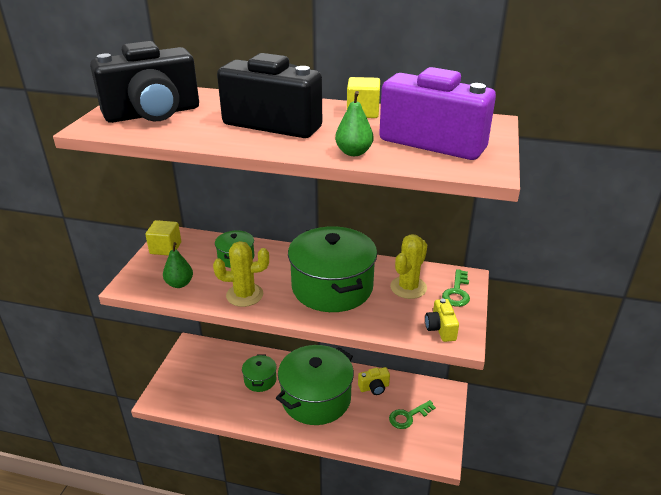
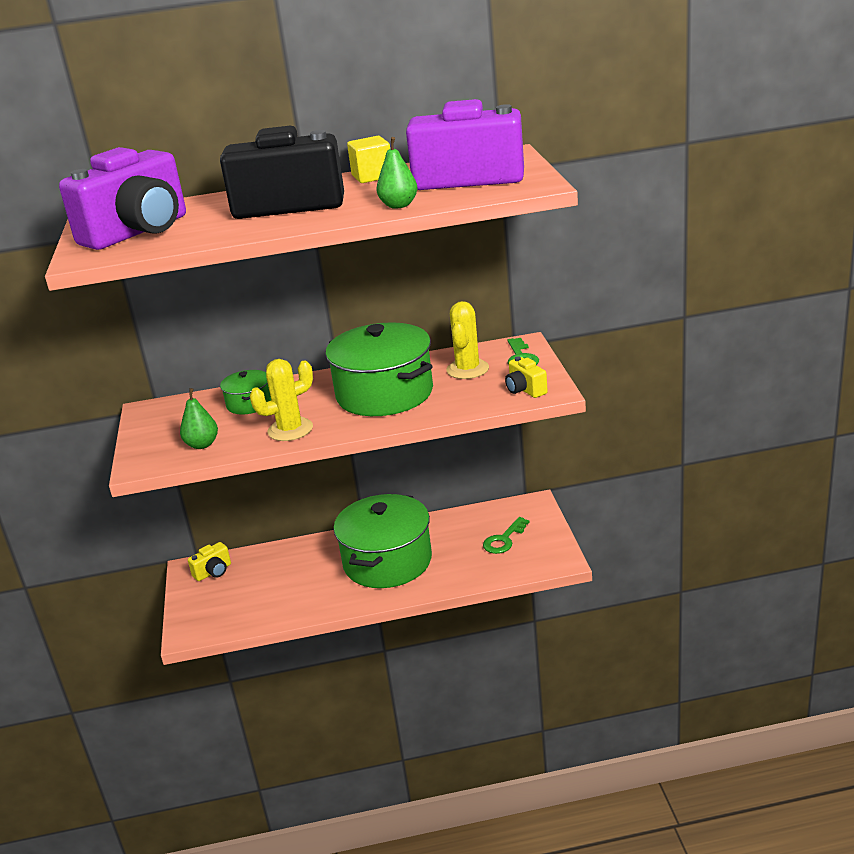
camera: 20 degrees left, 5 degrees down
black camera [90,41,199,123] -> purple camera [59,147,186,250]
yellow cube [145,220,181,256] -> none
green pot [242,355,277,392] -> none
yellow camera [358,367,390,395] -> yellow camera moved to [188,542,231,581]

